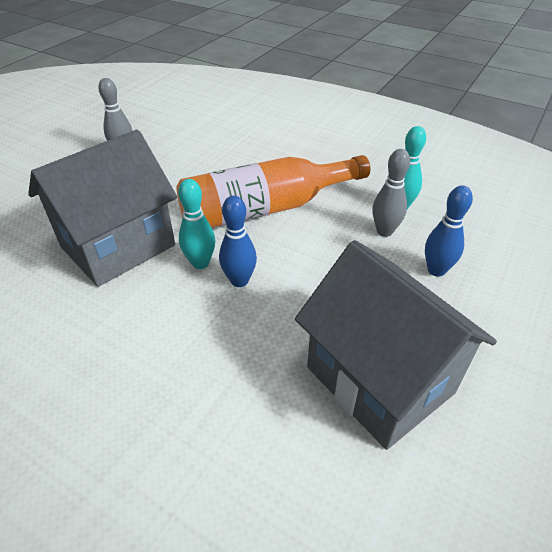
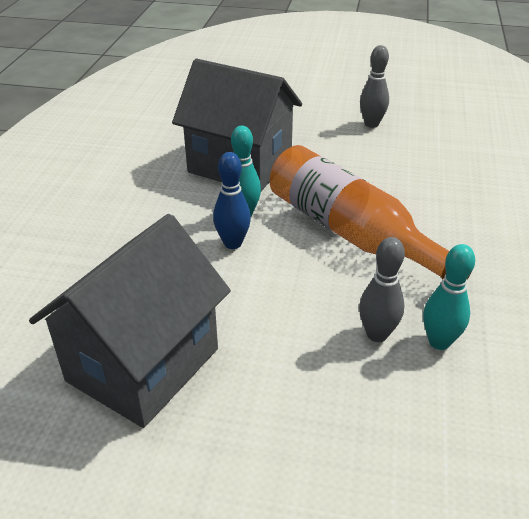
camera: 70 degrees right, 5 degrees down
blue bowling pin [425,186,473,277] -> none

